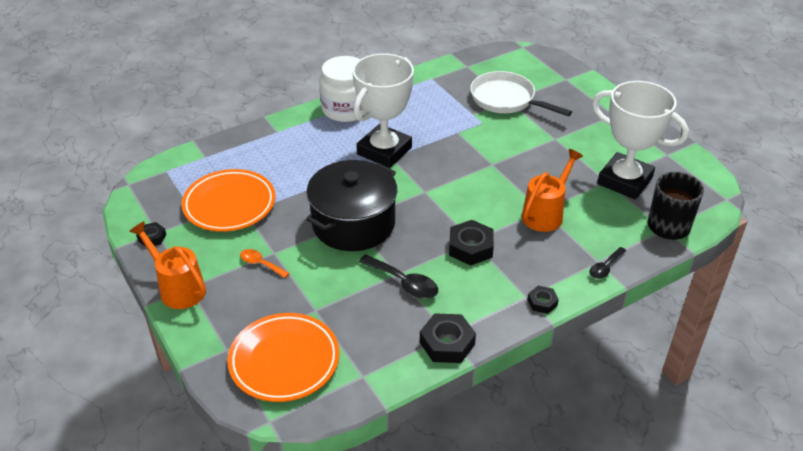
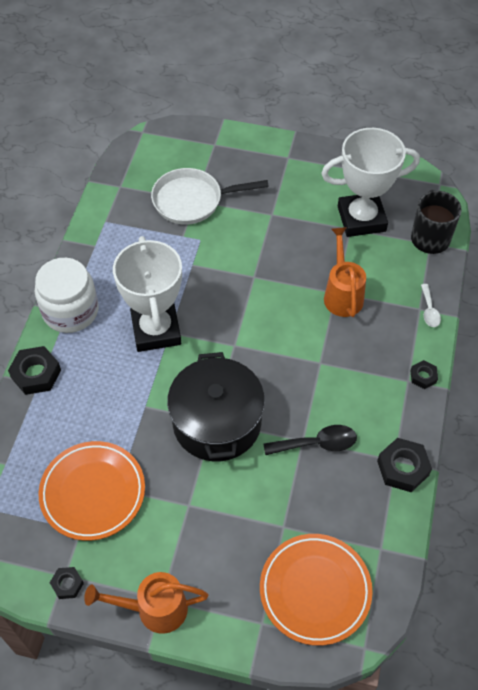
camera: 45 degrees left, 15 degrees up
orange spoon [240,249,289,278] -> none
black nut [449,220,494,266] -> black nut moved to [8,346,61,395]
black spoon [589,247,626,279] -> white spoon [421,284,441,327]

